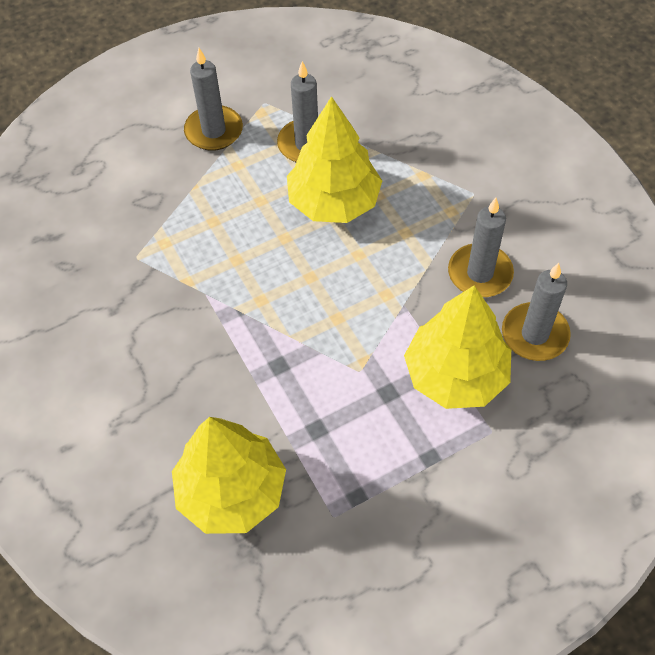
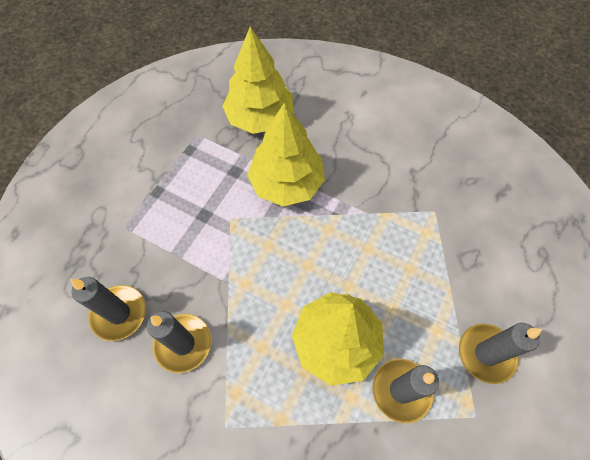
camera: 145 degrees right, 5 degrees up
yellow tree [404,285,511,409] -> yellow tree moved to [247,103,325,207]

